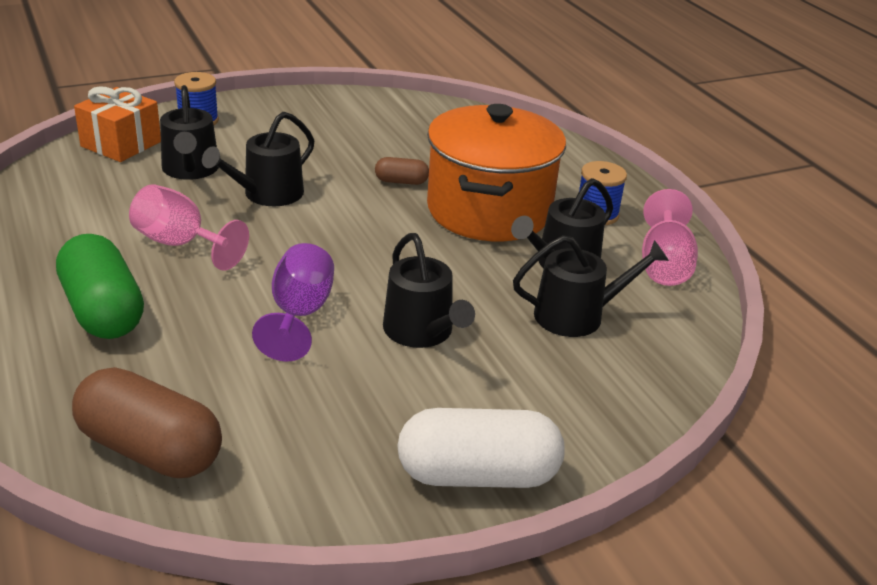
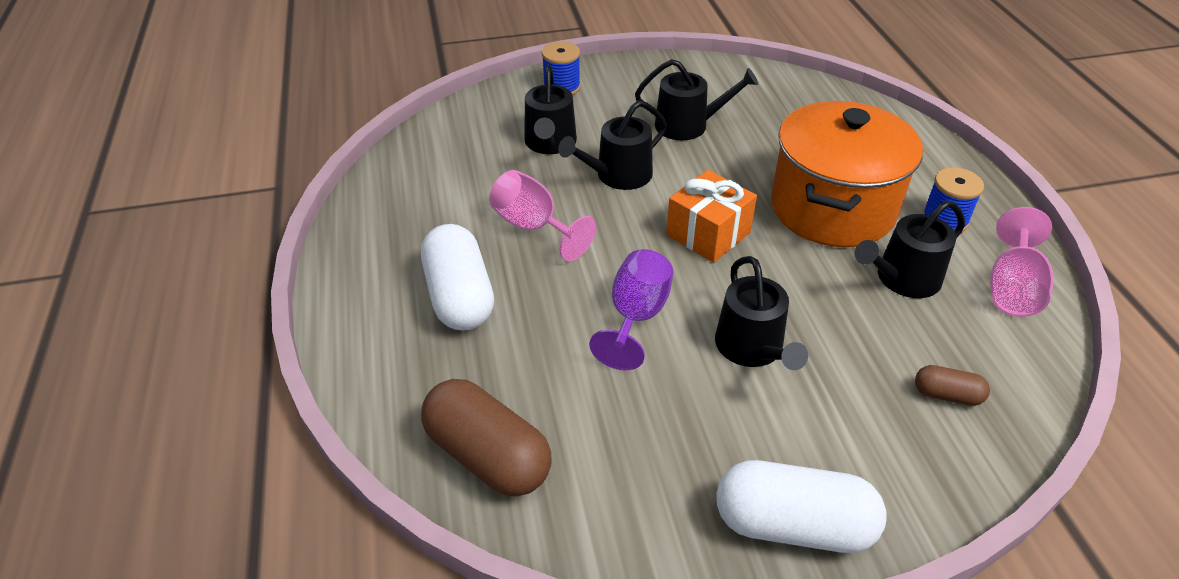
camera: 15 degrees right, 10 degrees up
green capsule [56,234,144,339] -> white capsule [421,224,494,330]
orange gift [74,86,161,162] -> orange gift moved to [666,170,757,263]
brown capsule [375,157,429,185] -> brown capsule moved to [915,365,990,406]
black watering can [513,235,669,337] -> black watering can moved to [635,59,758,140]

